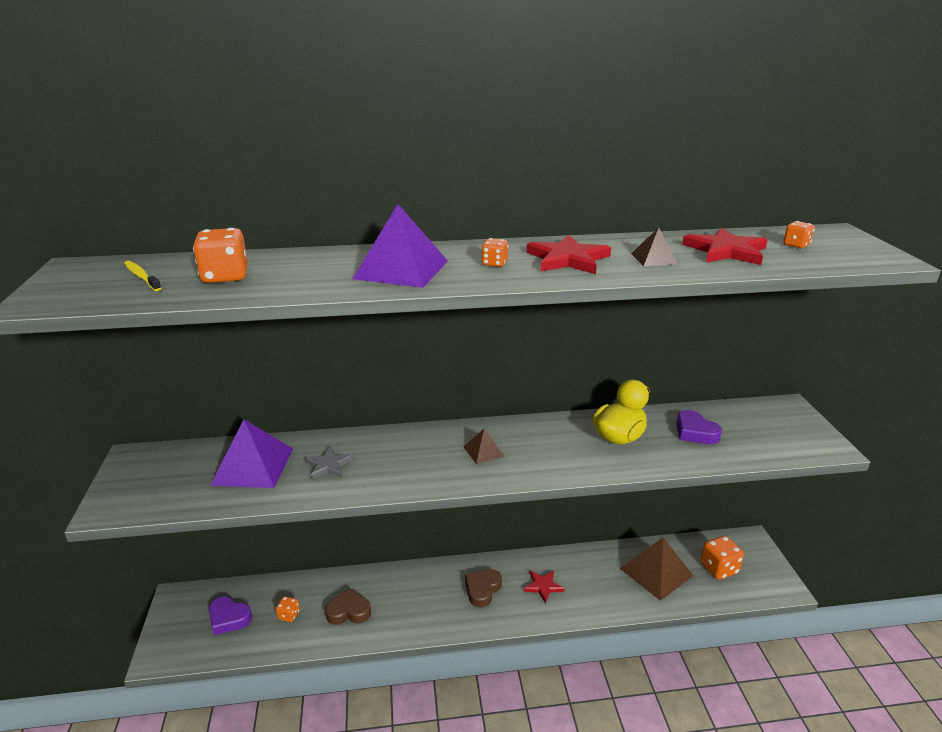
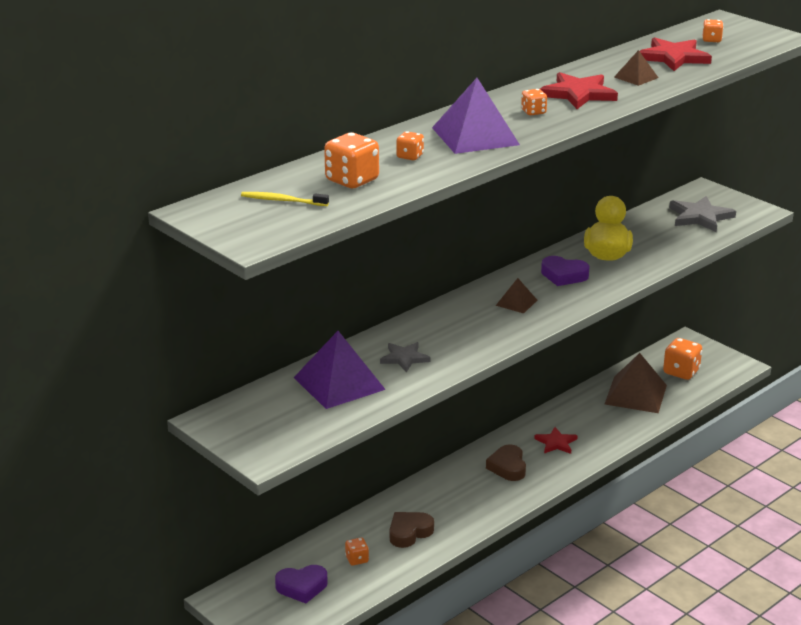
camera: 35 degrees left, 0 degrees up
purple heart [676,410,722,444] -> purple heart moved to [541,256,590,286]
none -> orange dice [396,131,424,160]
none -> grey star [669,196,736,232]

